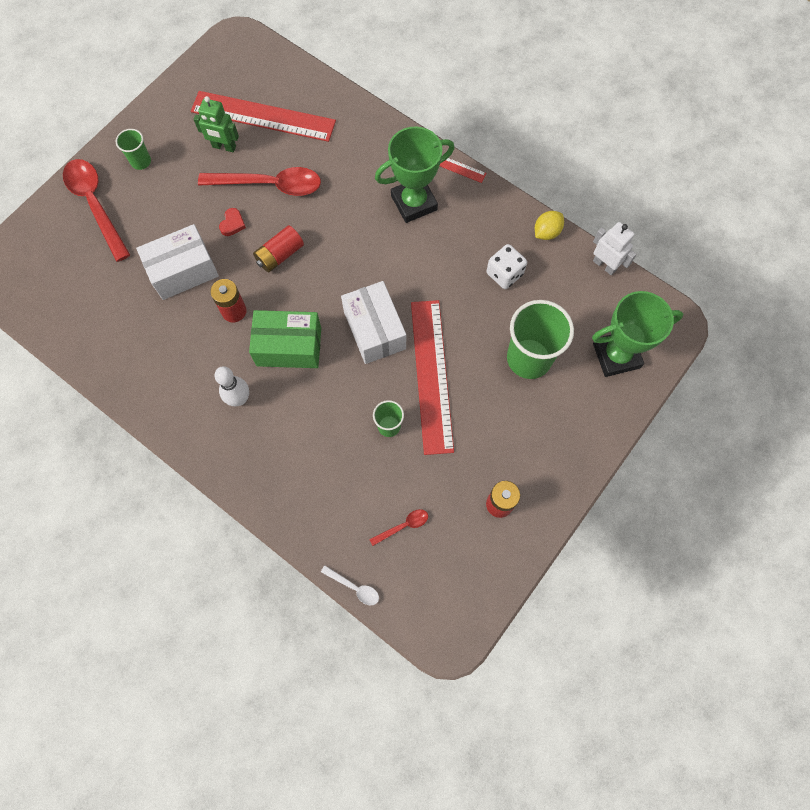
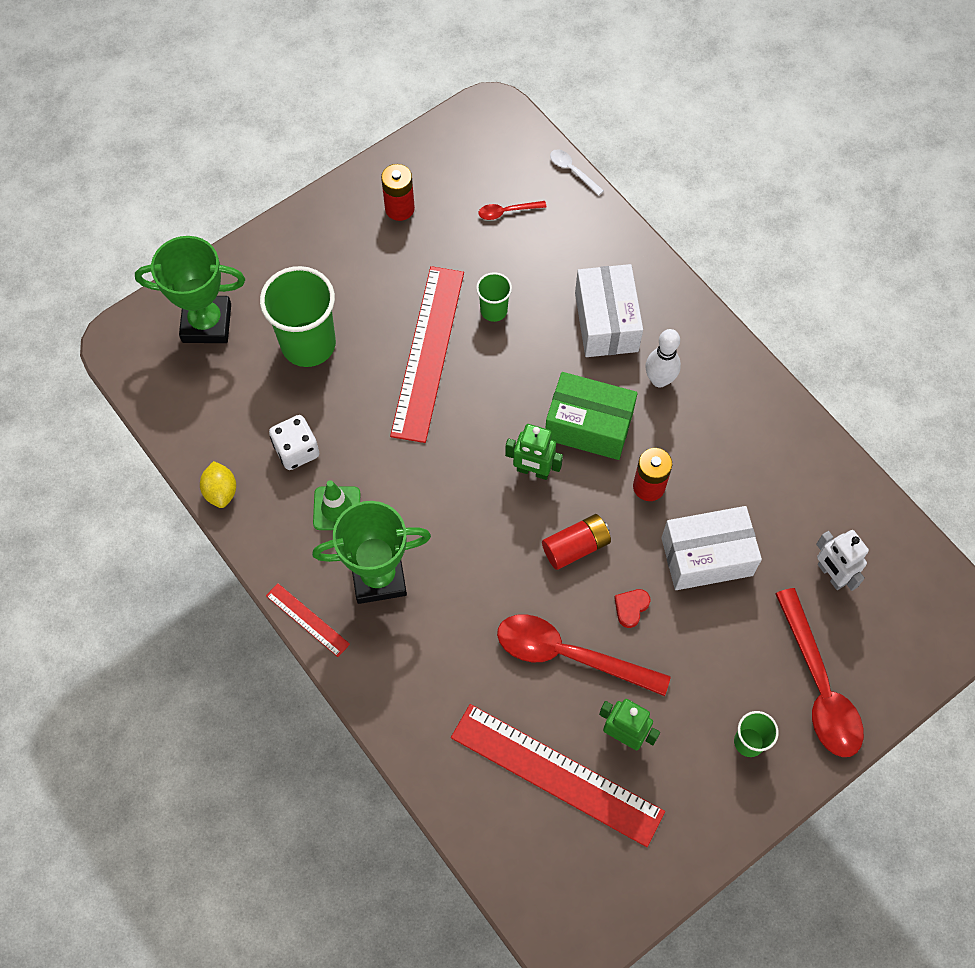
camera: 165 degrees left, 5 degrees down
white box [341,281,406,364] -> white box moved to [575,264,643,357]
yellow lemon [535,211,564,240] -> yellow lemon turned 75 degrees counterclockwise [200,461,236,508]
white robot [593,222,636,275] -> white robot moved to [816,530,869,591]
none -> green traffic cone [313,480,361,530]
none -> green robot [505,424,563,480]

